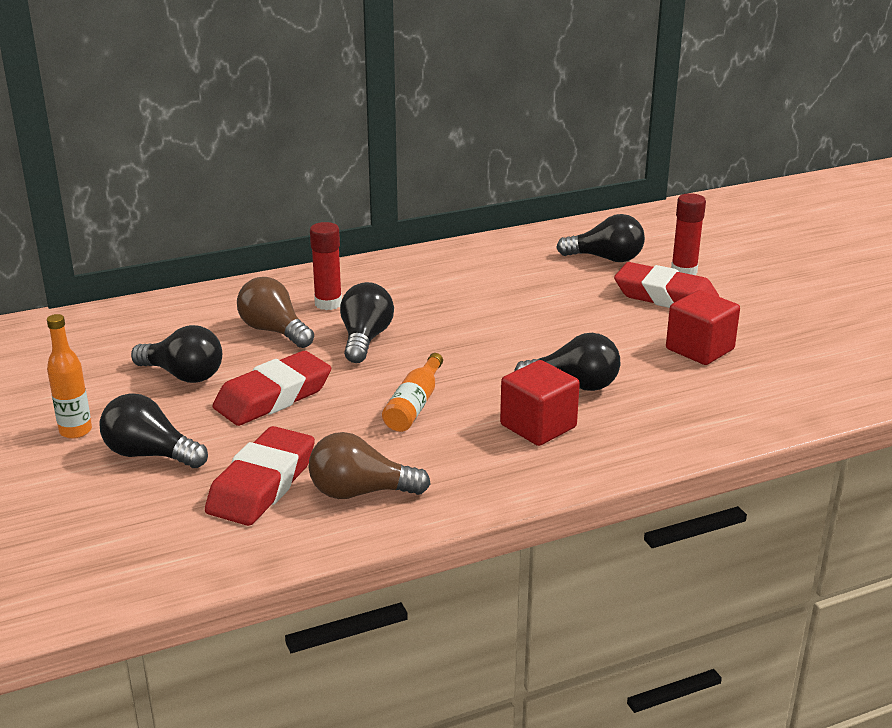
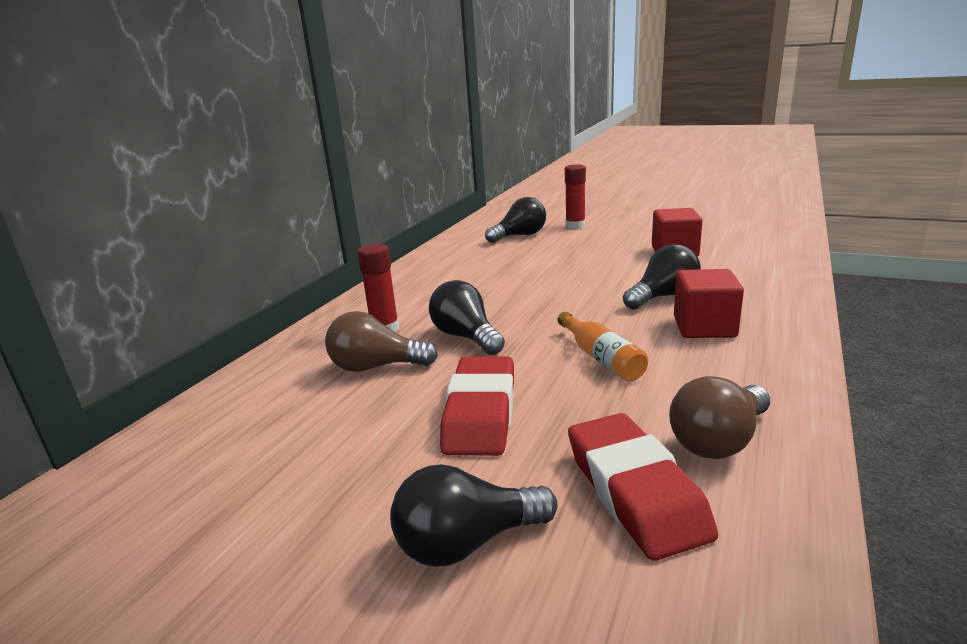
camera: 40 degrees left, 5 degrees down
orange bottle [47,314,92,439] -> none
black light bulb [131,325,222,383] -> none
red eraser [614,262,719,308] -> none

